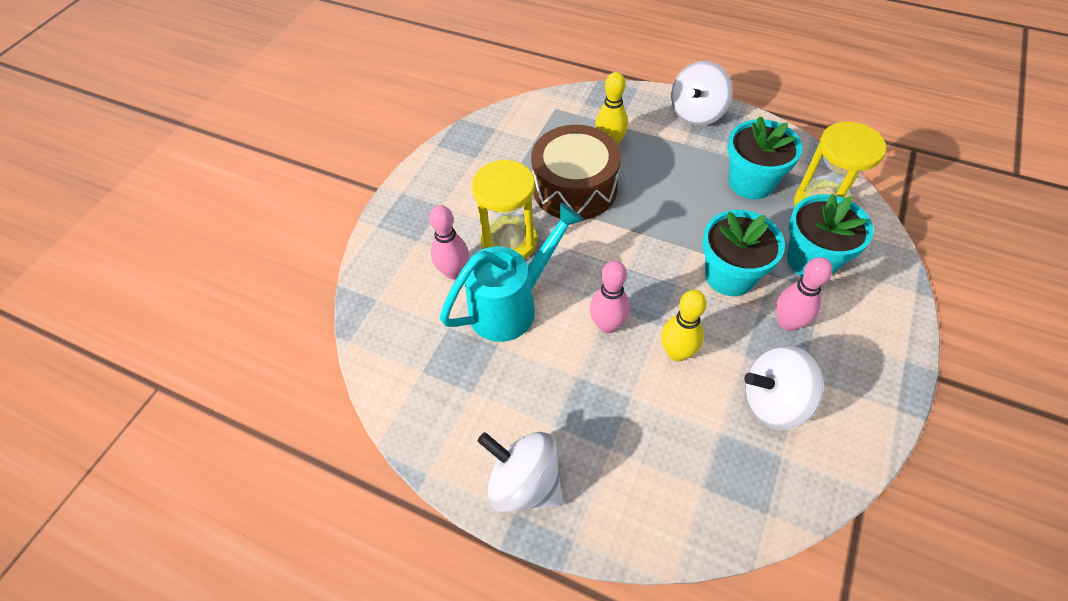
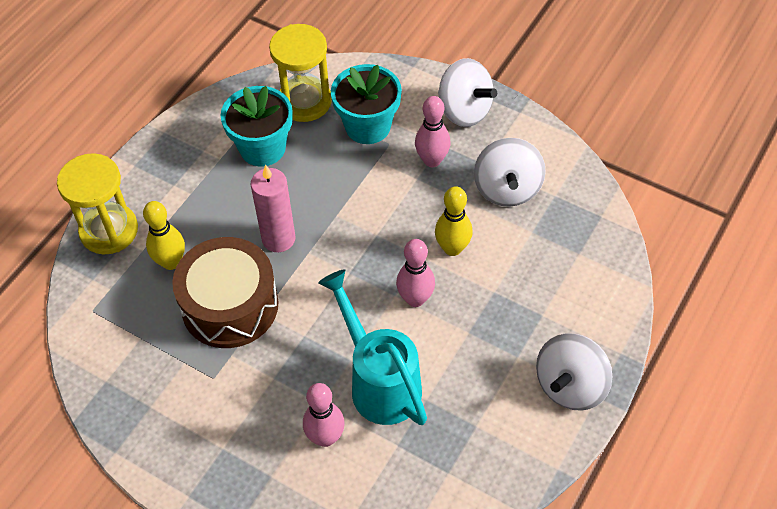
camera: 85 degrees left, 0 degrees up
yellow hourglass [472,160,537,259] -> yellow hourglass moved to [57,153,138,254]
white spinning top [671,61,733,126] -> white spinning top moved to [438,58,497,127]
turquoise flower pot [702,210,785,296] -> none
none -> pink candle [251,165,296,252]

